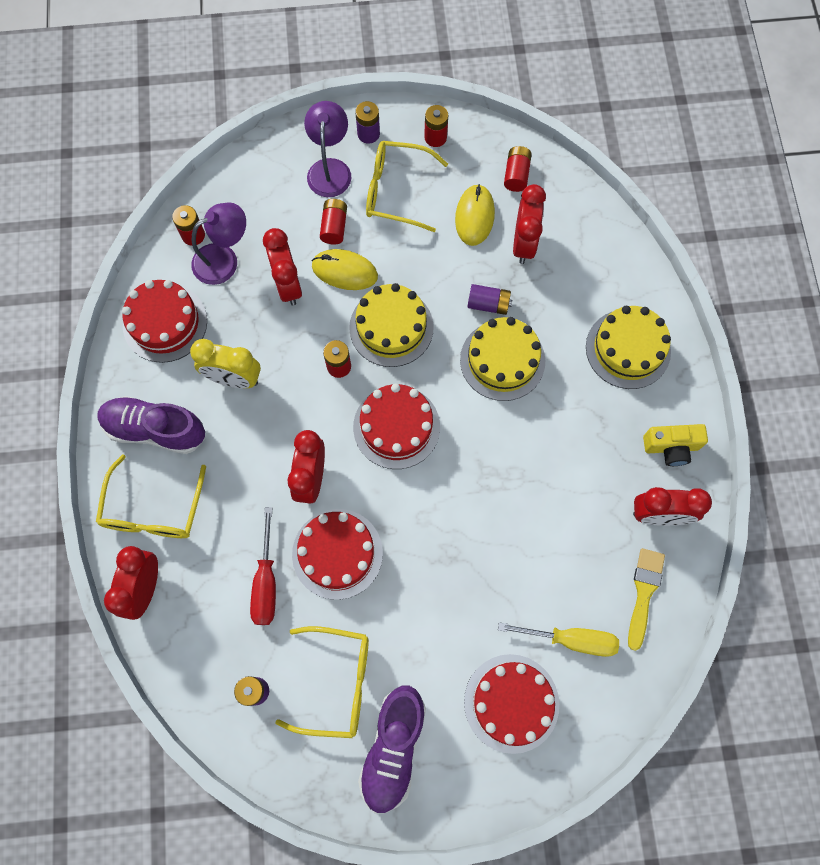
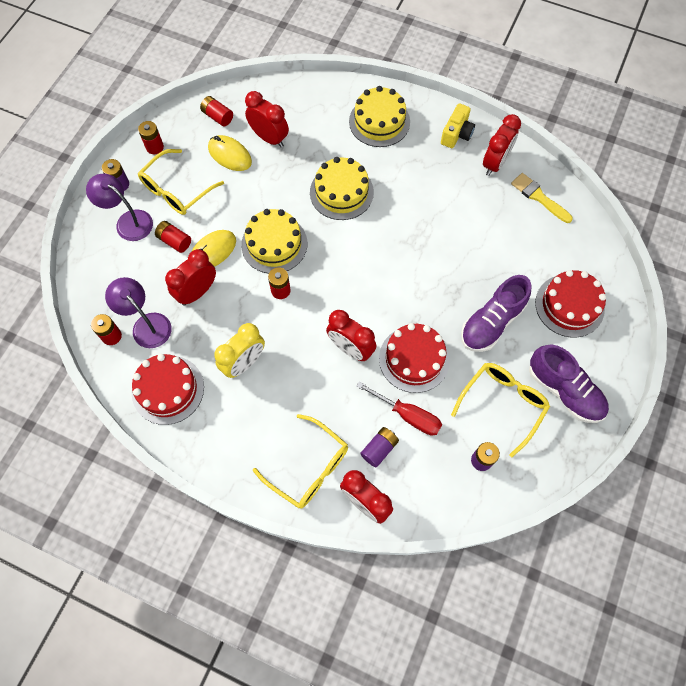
camera: 60 degrees left, 5 degrees down
purple shoe [97,396,205,454] -> purple shoe moved to [461,275,531,352]
purple lamp [191,202,246,285] -> purple lamp turned 45 degrees counterclockwise [105,277,172,348]
red clock [263,228,302,306] -> red clock turned 120 degrees clockwise [165,249,216,306]
red cake [353,383,440,469] -> none
purple battery [467,284,512,315] -> purple battery moved to [360,427,399,468]
yellow screwdriver [498,623,619,657] -> none

